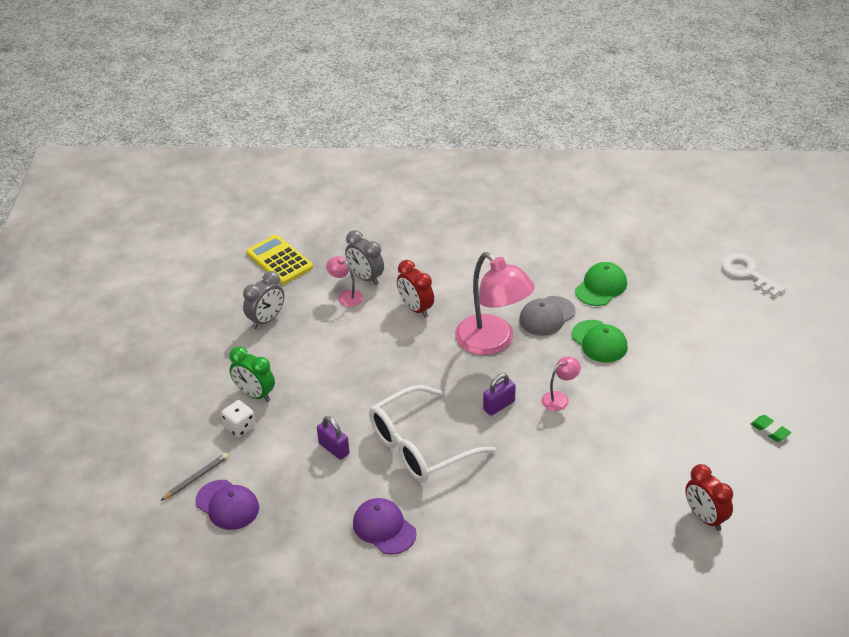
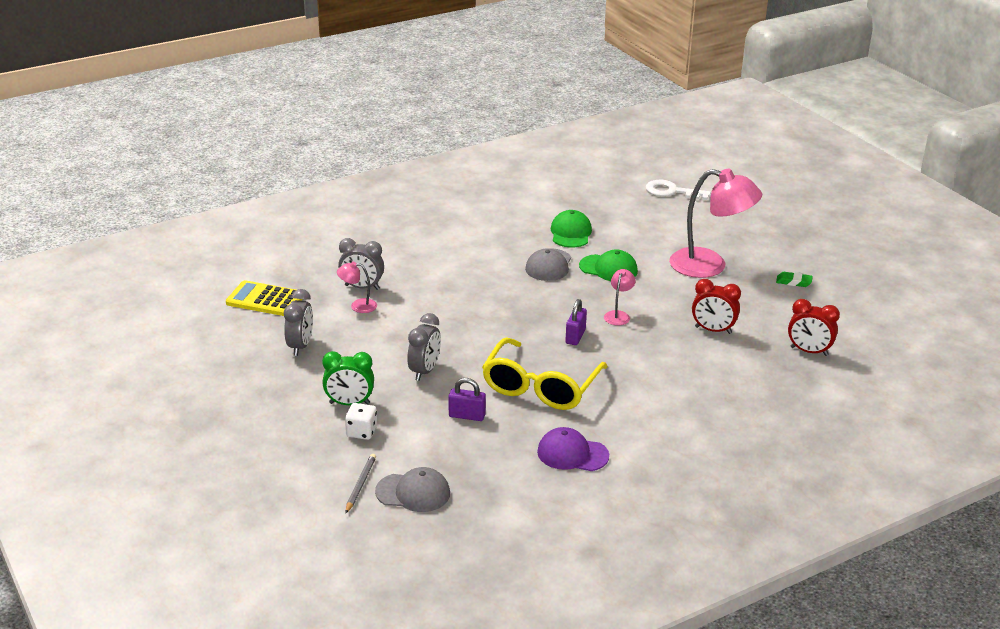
camera: 35 degrees left, 10 degrees down
purple cap [195,480,259,530] -> grey cap [375,467,450,512]
white glasses [369,385,496,482] -> yellow glasses [482,337,608,410]
red clock [397,260,434,318] -> red clock moved to [692,279,741,334]
pink lamp [455,252,535,355] -> pink lamp moved to [669,169,762,278]
none -> grey clock [407,313,441,381]

